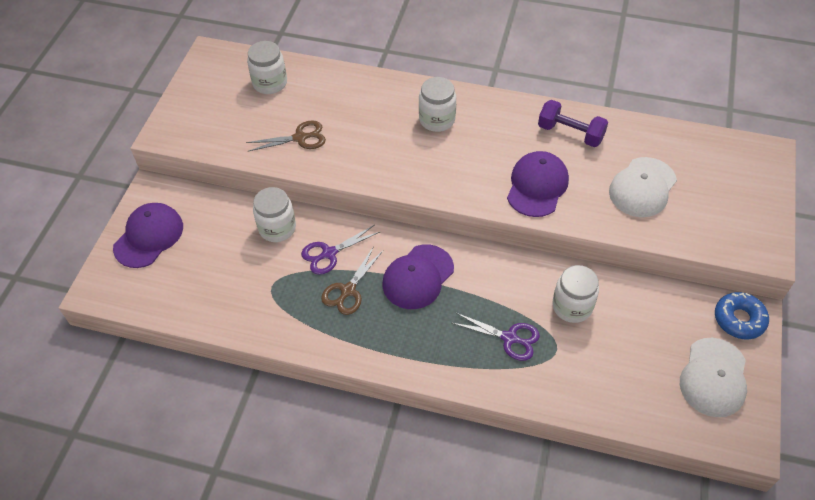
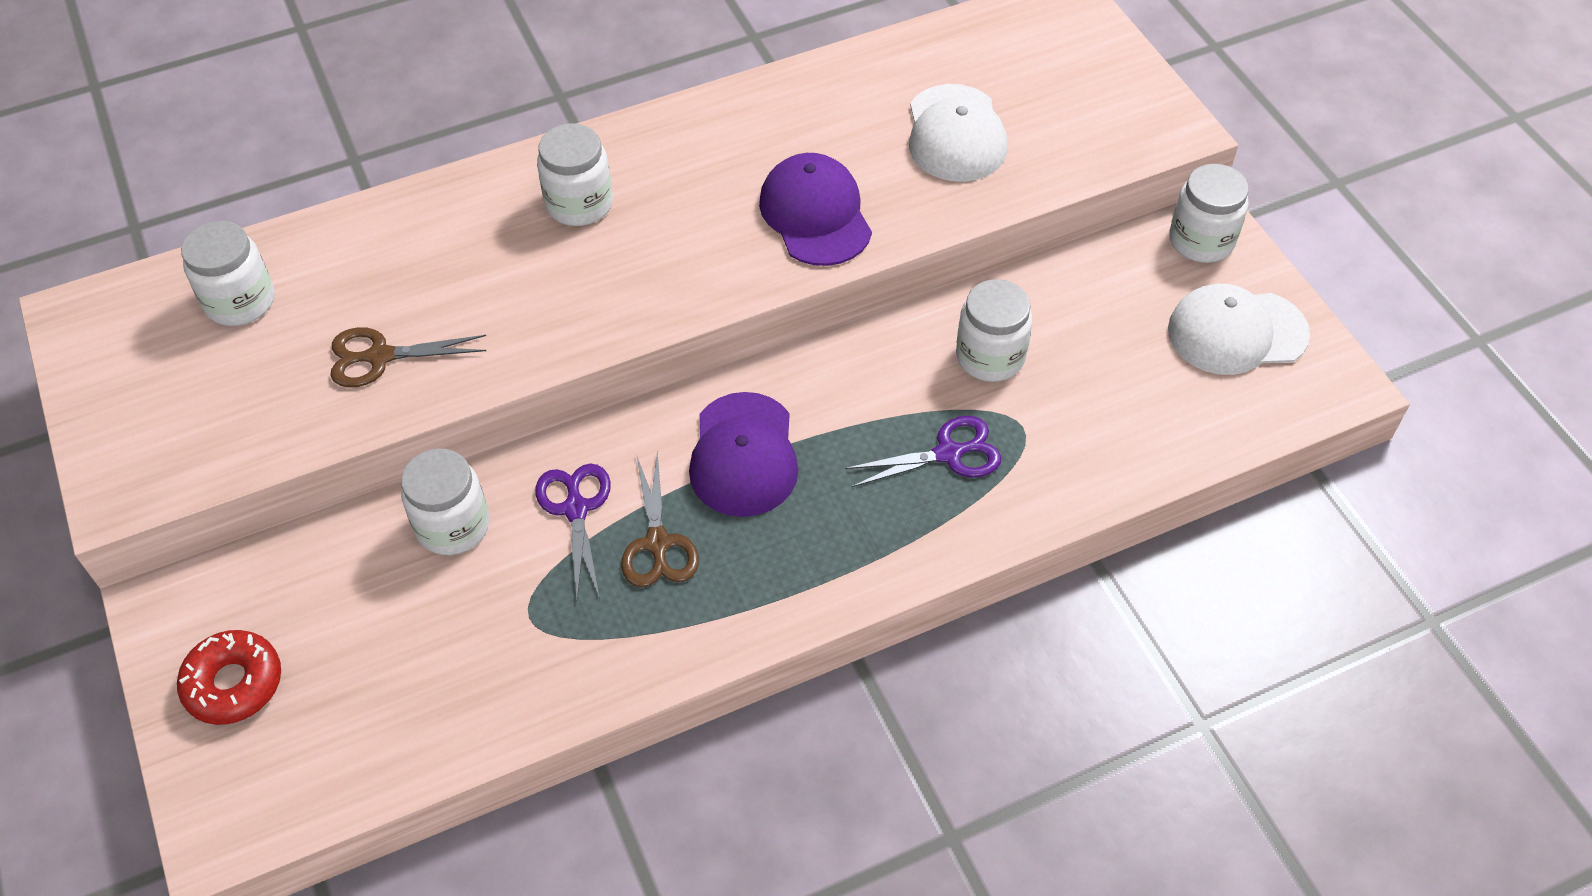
camera: 40 degrees left, 0 degrees up
purple cap [113,203,183,268] -> red donut [177,630,281,725]
brown scissors [246,120,326,152] -> brown scissors turned 135 degrees counterclockwise [330,327,486,387]
purple scissors [301,225,380,275] -> purple scissors turned 150 degrees clockwise [535,464,611,599]
purple dumbbell [538,100,608,147] -> none
white cap [680,338,747,417] -> white cap turned 105 degrees clockwise [1168,284,1310,375]
blue donut [715,292,769,339] -> white jar [1169,164,1249,263]

